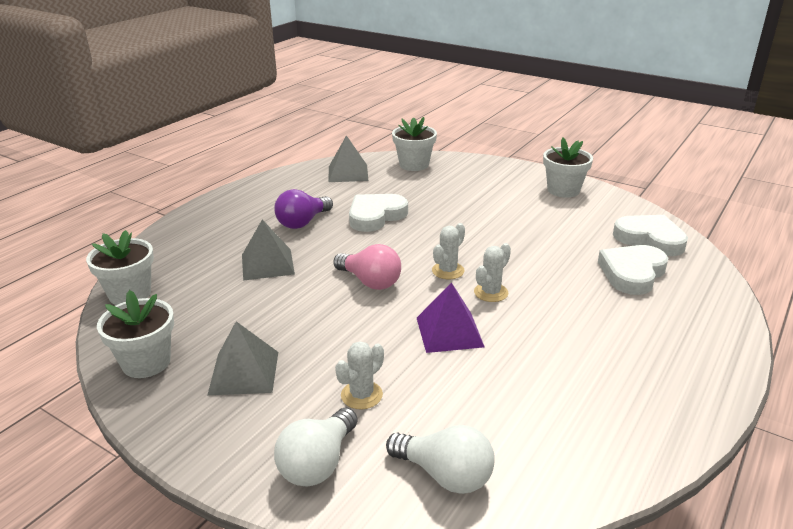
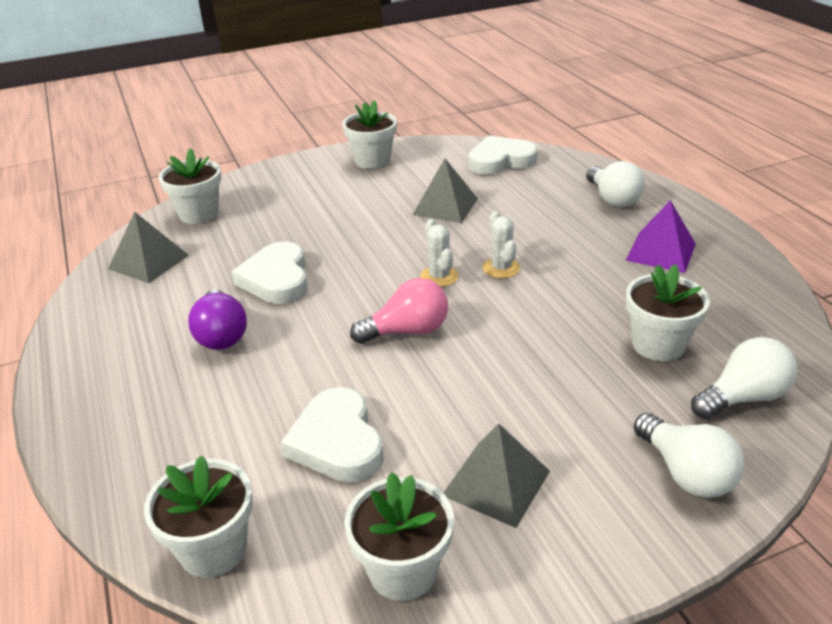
camera: 55 degrees left, 5 degrees up
grey pyramid [242,219,295,281] -> grey pyramid moved to [413,159,478,223]
white cactus [335,341,384,409] -> none
purple pyramid [417,283,485,353] -> purple pyramid moved to [626,200,696,273]
white heart [598,245,668,295] -> white heart moved to [281,387,384,482]
none -> white light bulb [586,161,645,207]
none -> white flower pot [626,264,710,361]

